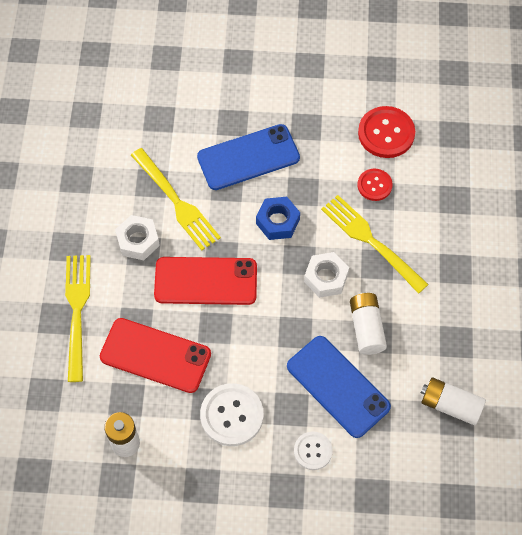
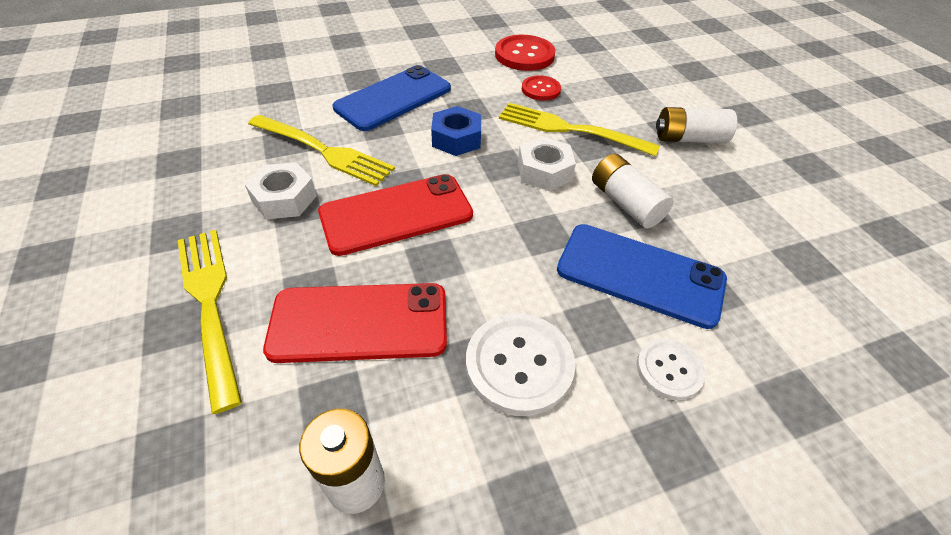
camera: 25 degrees left, 15 degrees down
white battery [421,377,486,425] -> white battery moved to [656,107,737,143]

